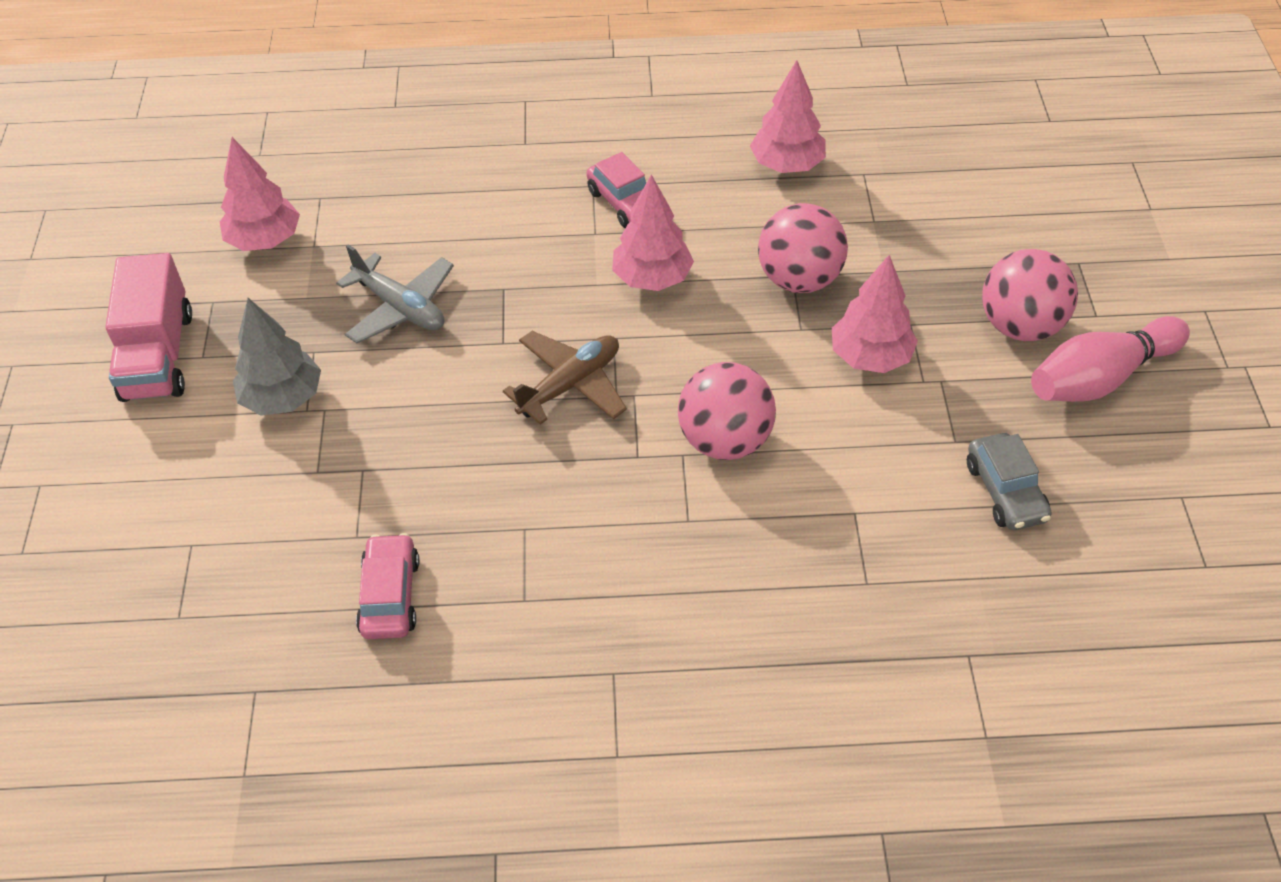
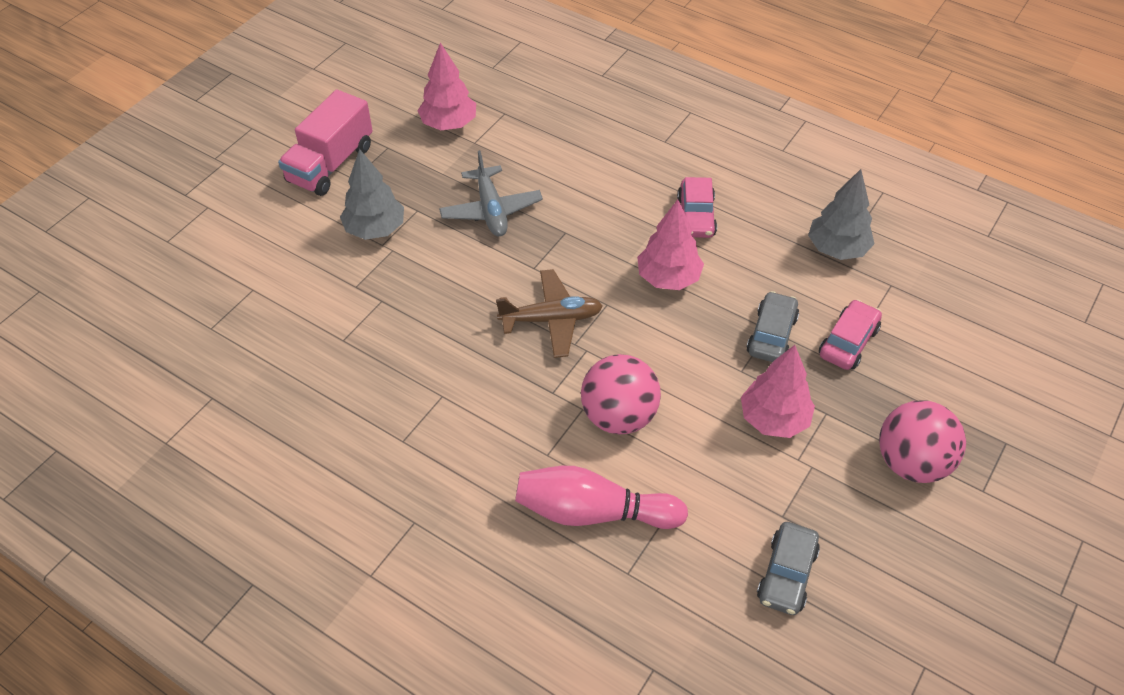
camera: 35 degrees right, 0 degrees up
pink car [356,533,419,639] -> pink car moved to [819,299,882,370]
pink tree [750,60,826,173] -> grey tree [808,169,875,260]
pink ball [758,203,848,293] -> grey car [747,291,799,362]
pink bowling pin [1031,316,1190,402] -> pink bowling pin moved to [515,466,688,529]

